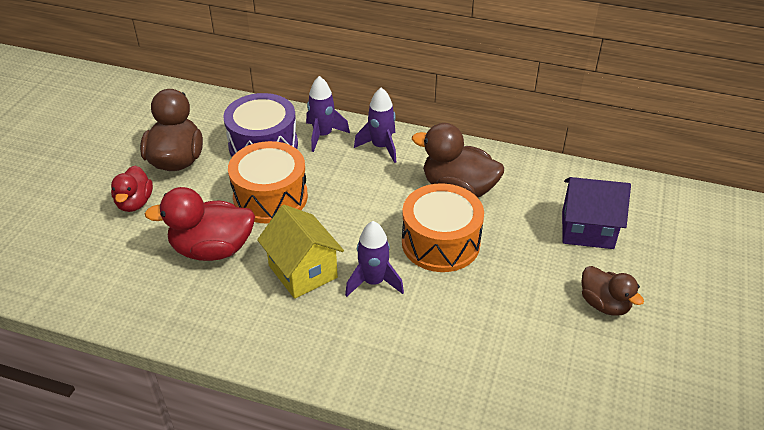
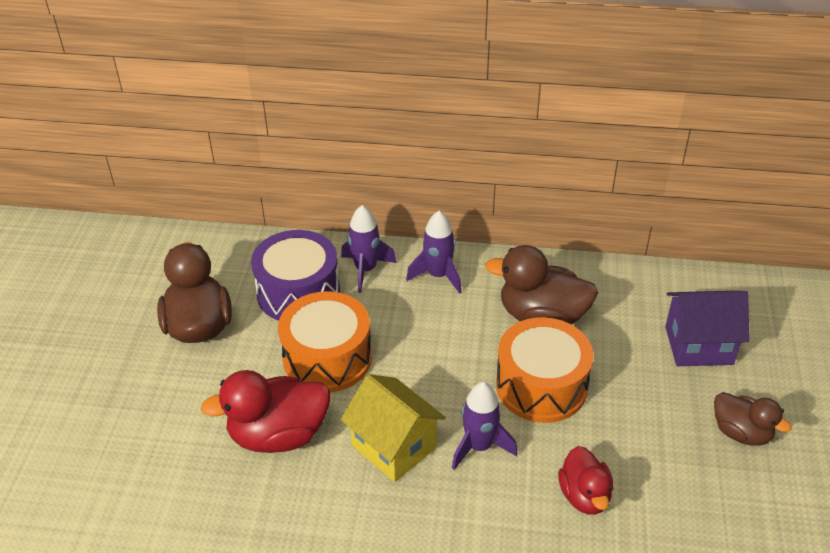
camera: 10 degrees left, 0 degrees up
red duck [111,166,153,212] -> red duck moved to [558,446,613,515]

